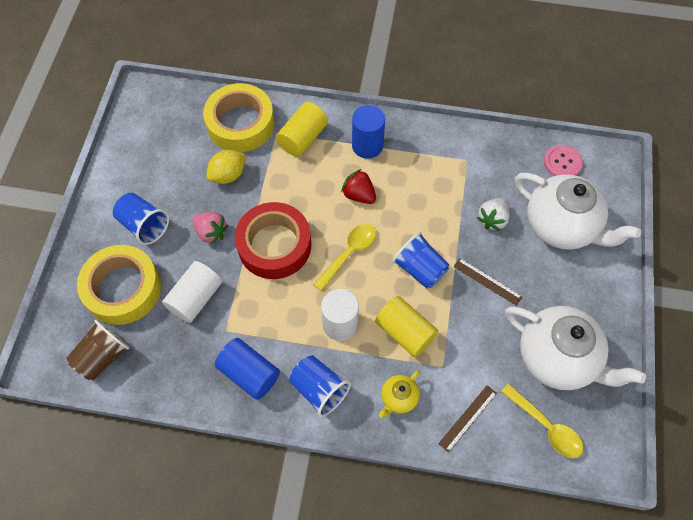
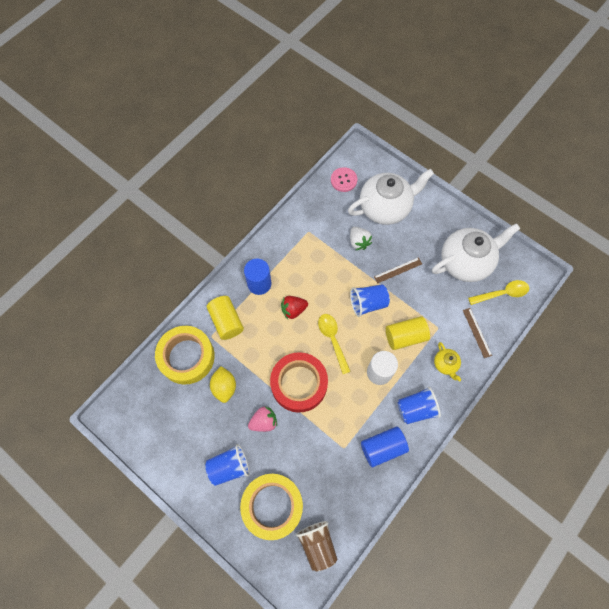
camera: 60 degrees left, 5 degrees up
white cylinder [162,261,222,323] -> none

